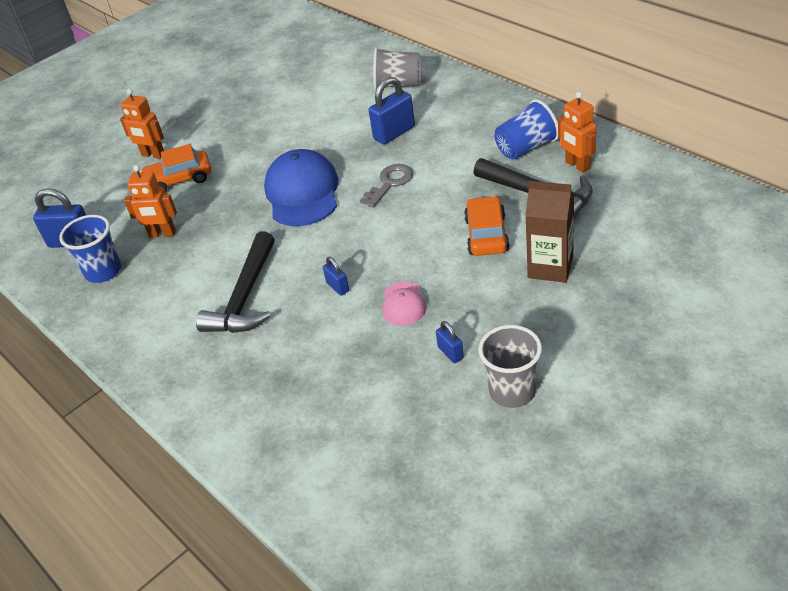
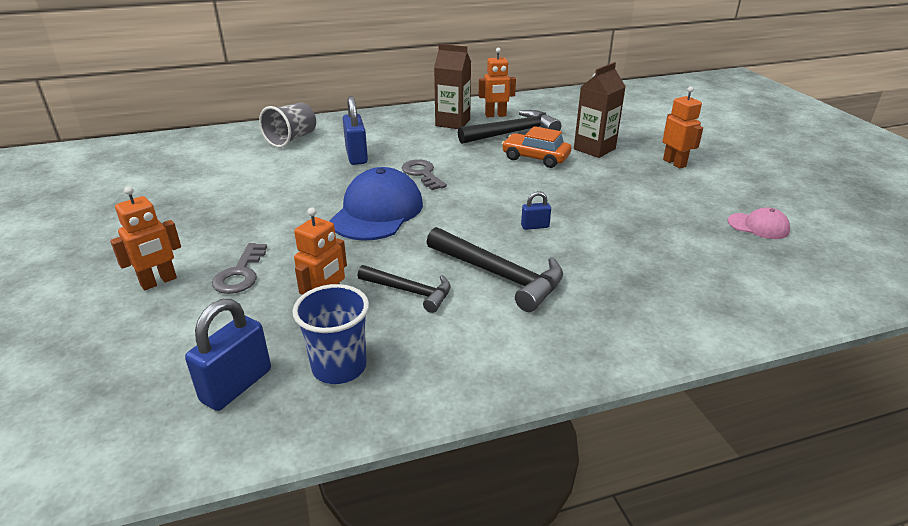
camera: 70 degrees left, 10 degrees down
orange car [140,144,211,192] -> grey key [212,243,267,294]
blue cap [264,149,338,226] -> blue cap turned 90 degrees clockwise [330,167,423,241]
pink cap [382,281,426,326] -> pink cap moved to [728,208,790,239]
blue padlock [436,321,464,363] -> none
grey cup [478,325,542,408] -> none
blue cup [495,99,559,160] -> brown carton [434,44,471,129]
none -> black hammer [358,265,451,313]
none -> orange robot [663,86,703,169]

